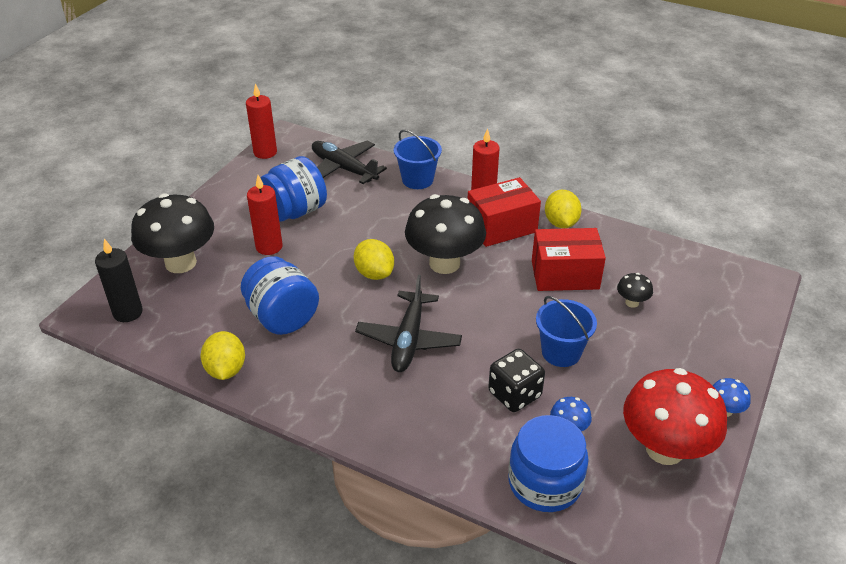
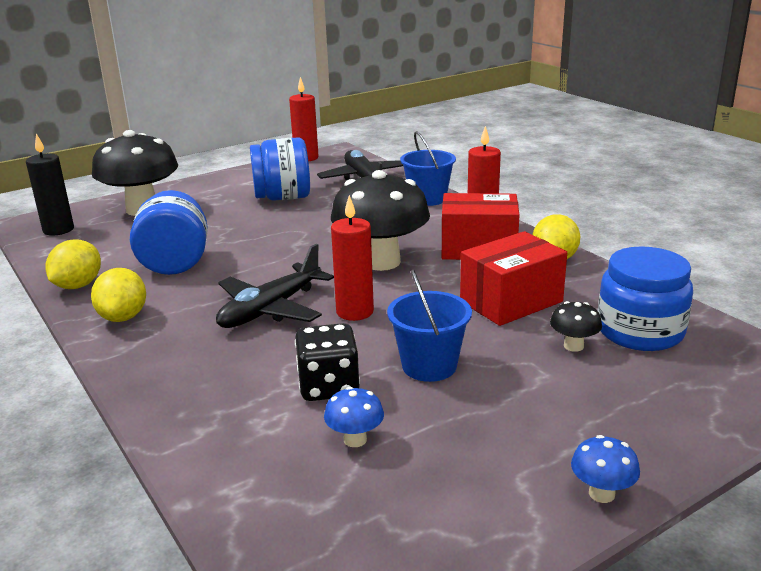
camera: 30 degrees right, 15 degrees down
red candle [247,175,283,255] -> red candle moved to [331,195,374,321]
yellow lemon [354,239,394,280] -> yellow lemon moved to [91,268,146,322]
blue jar [508,415,589,512] -> blue jar moved to [598,246,693,351]
red box [532,228,606,291] -> red box turned 60 degrees counterclockwise [460,231,567,326]
red mushroom [623,368,727,465] -> none

